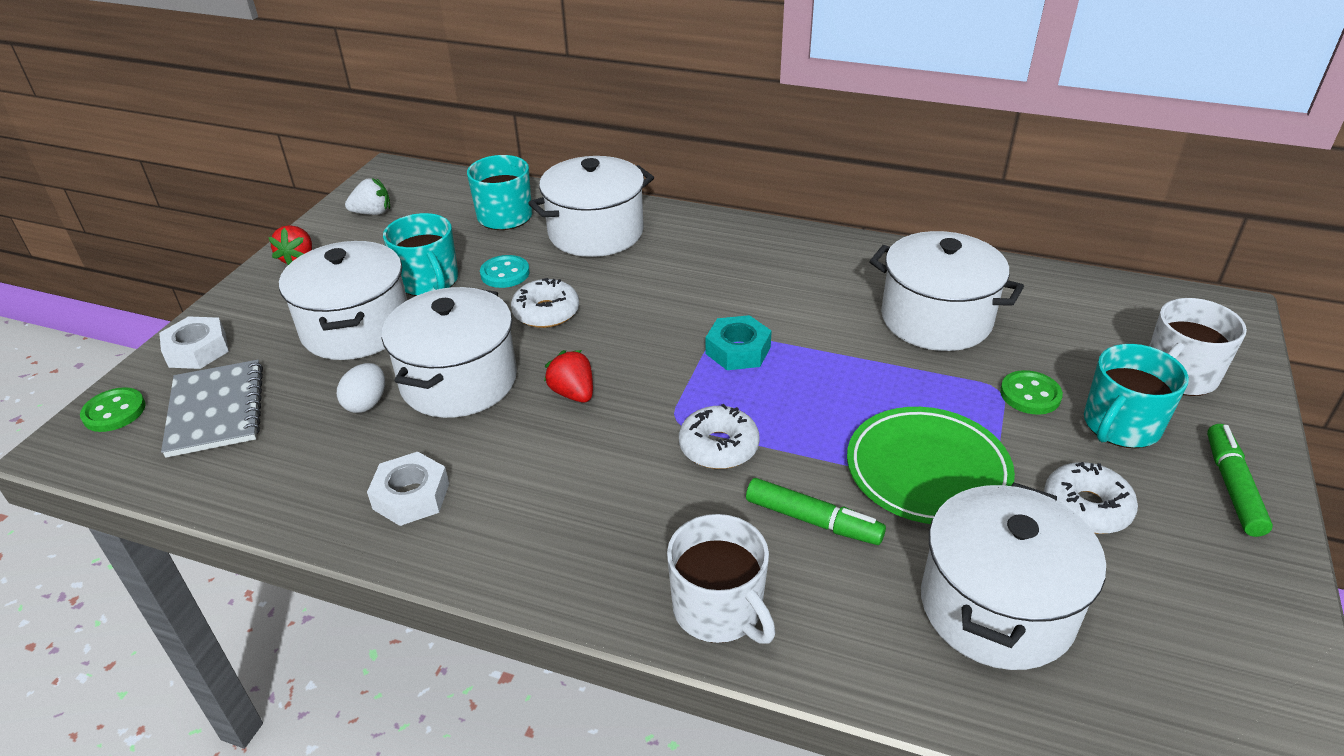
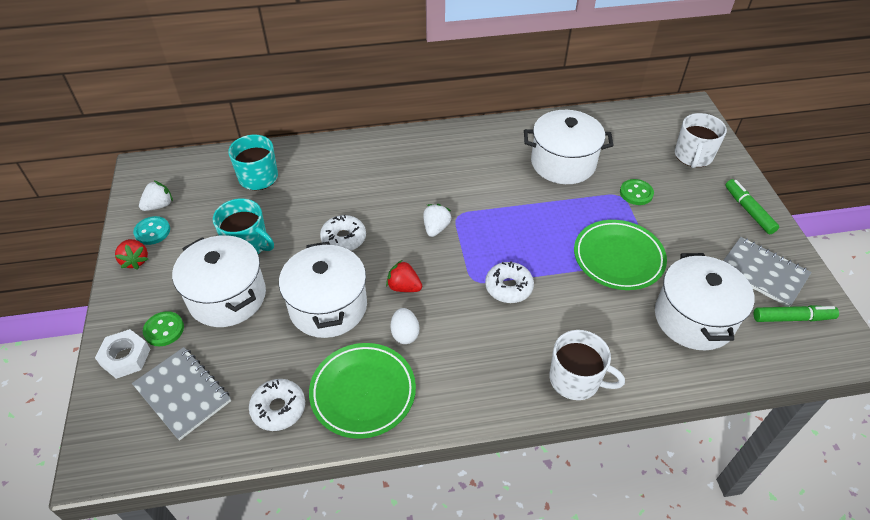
camera: 30 degrees left, 10 degrees up
green button [80,387,146,432] -> green button moved to [143,311,184,347]
white egg [337,363,385,413] -> white egg moved to [391,308,419,344]
white nut [367,452,449,526] -> green plate [309,343,416,439]
turquoise button [480,255,530,288] -> turquoise button moved to [133,216,170,245]
white pot [528,156,654,257] -> none
turquoise nut [706,315,772,370] -> none
green marker [746,478,886,545] -> green marker moved to [753,305,839,322]
white donut [1044,462,1138,534] -> white donut moved to [249,379,305,431]
turquoise mug [1084,344,1189,448] -> none
none -> white strawberry [423,204,452,237]
none -> grey notebook [723,237,812,307]

